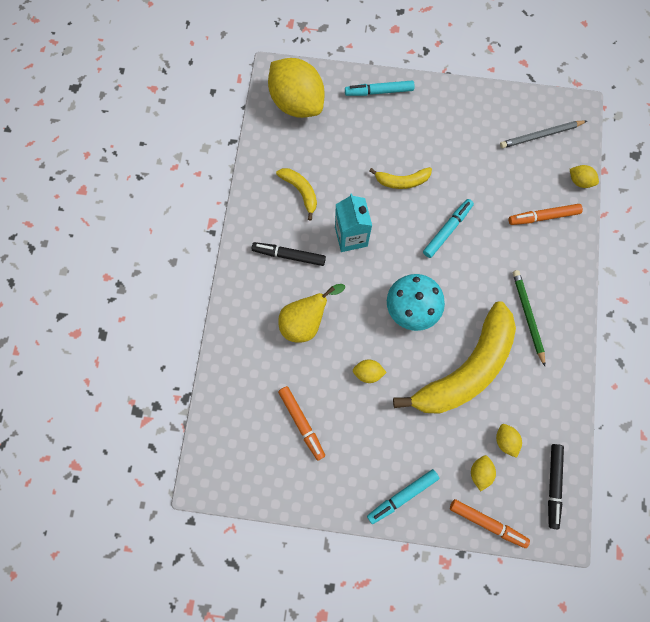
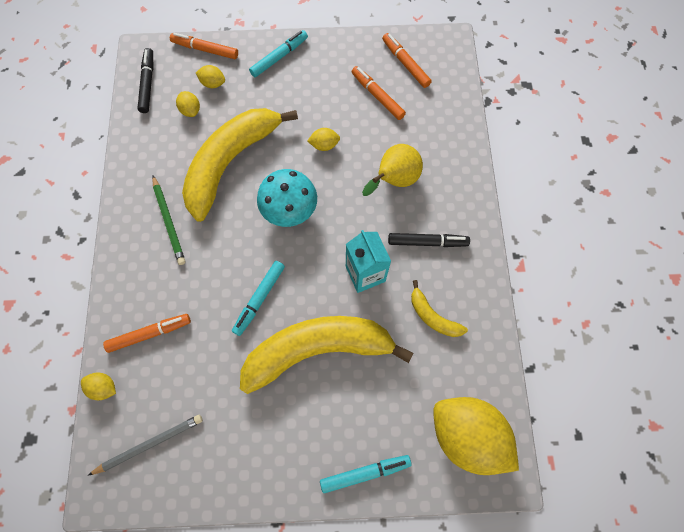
camera: 170 degrees right, 5 degrees down
yellow banana [369,167,432,189] -> yellow banana [240,316,413,394], size x2.27
yellow lemon [471,455,496,491] -> yellow lemon turned 75 degrees counterclockwise [196,65,225,88]
none -> orange marker [382,33,432,88]

